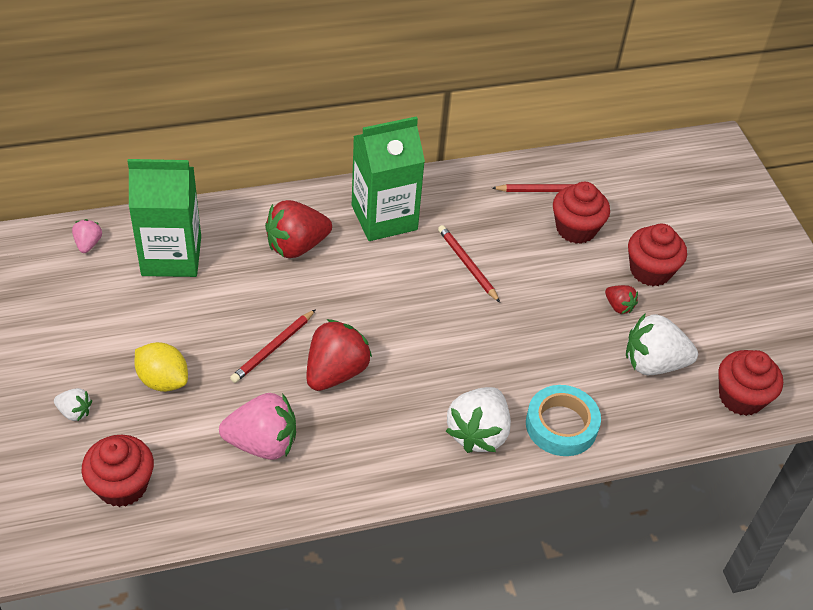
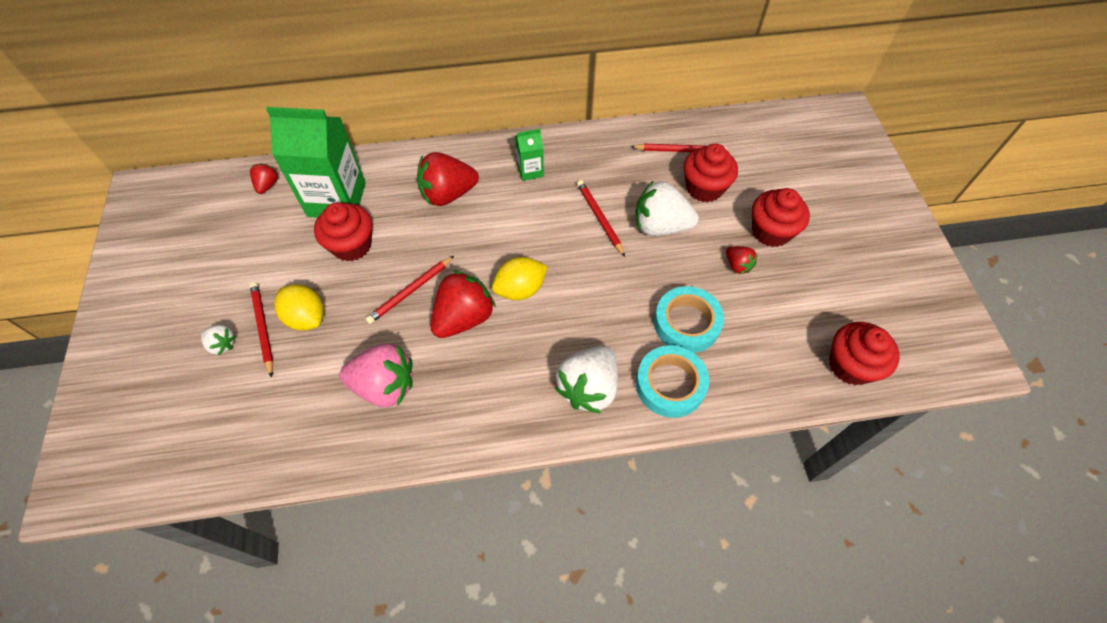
camera: 10 degrees right, 10 degrees up
pink strawberry [72,219,102,253] -> red strawberry [250,163,279,194]
red cupcake [81,435,154,507] -> red cupcake moved to [314,202,372,261]
green carton [352,116,425,241] -> green carton [515,129,544,181], size x0.47
white strawberry [626,314,698,375] -> white strawberry moved to [635,180,699,236]
none -> red pencil [250,282,273,378]
none -> yellow lemon [492,257,548,300]
none -> turquoise tape [654,286,724,353]

